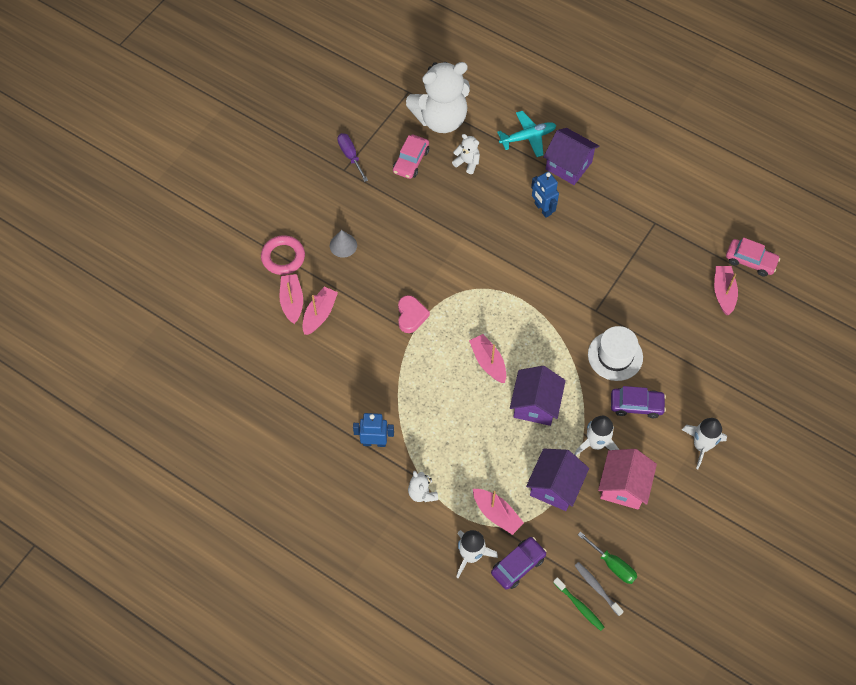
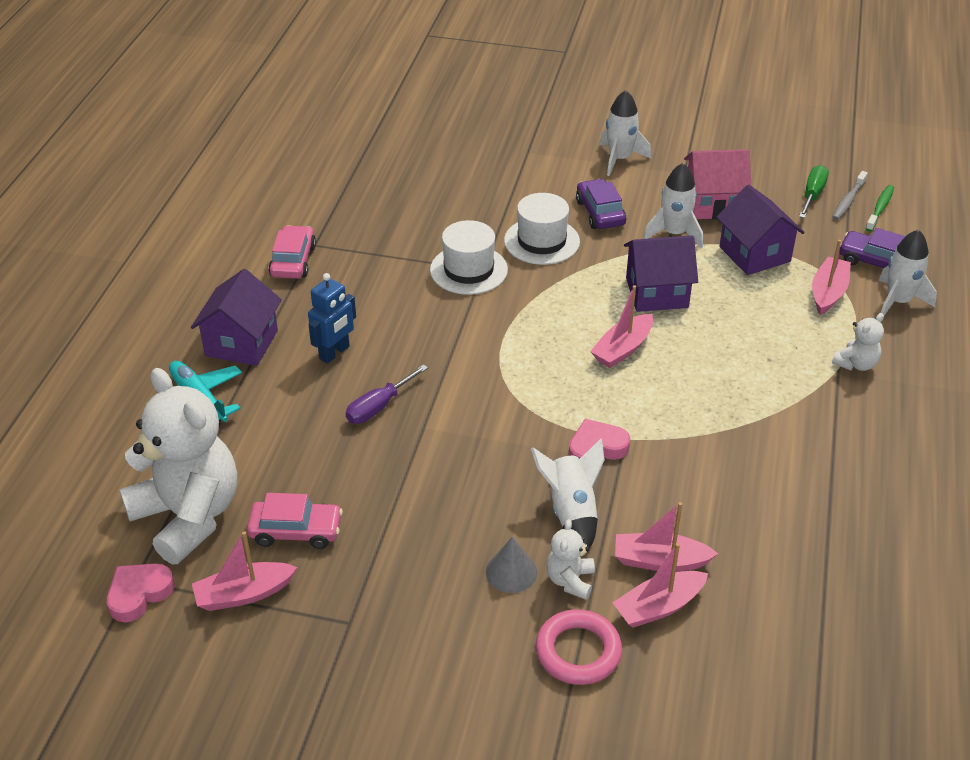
camera: 110 degrees left, 20 degrees down
purple screwdriver [337,133,368,182] -> purple screwdriver moved to [346,364,428,424]
blue robot [353,413,394,447] -> none
white teddy bear [452,134,480,174] -> white teddy bear moved to [546,519,595,600]
purple house [526,449,589,511] -> purple house turned 60 degrees clockwise [716,185,805,275]
pink boat [714,266,738,315] -> pink boat moved to [192,531,297,611]
pink car [726,237,780,277] -> pink car moved to [268,225,316,279]
none -> pink heart [107,563,175,622]
none -> white hat [430,220,508,295]
none -> white rocket [531,439,605,552]

